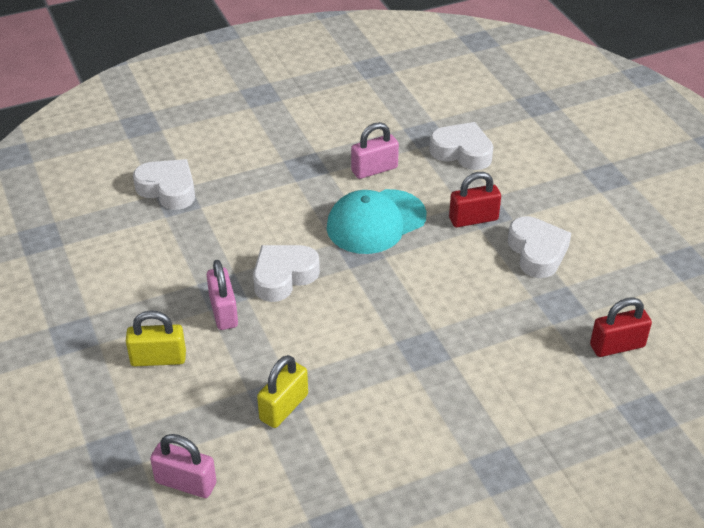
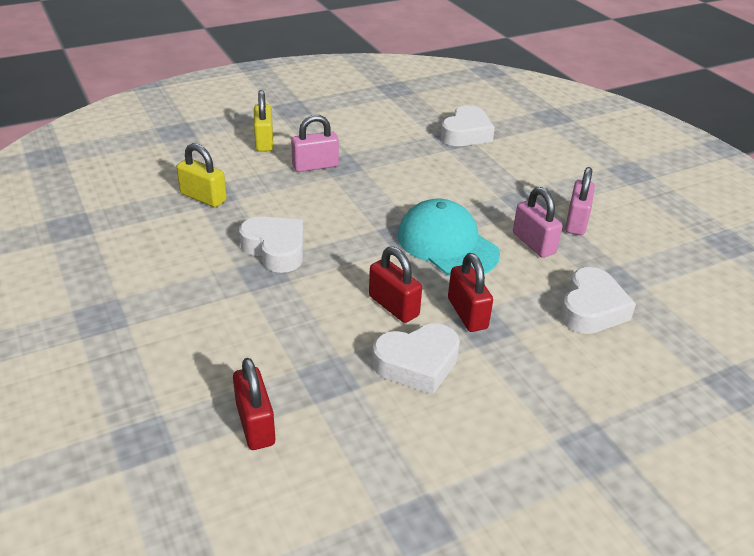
camera: 85 degrees right, 5 degrees down
pink padlock [150,434,217,498] -> pink padlock moved to [565,167,595,235]
white heart [253,245,320,302] -> white heart moved to [239,216,303,273]
none -> red padlock [369,246,422,323]

